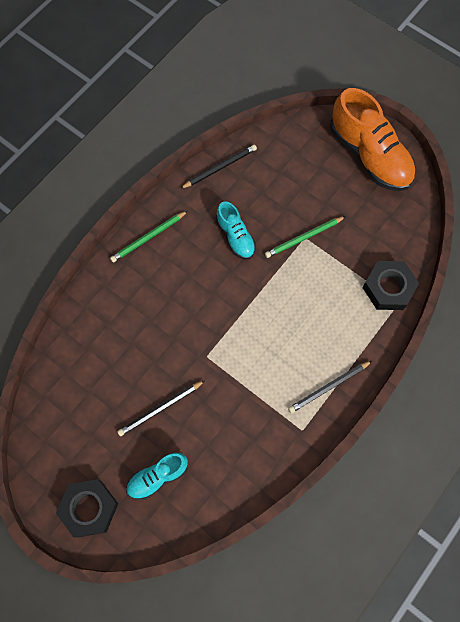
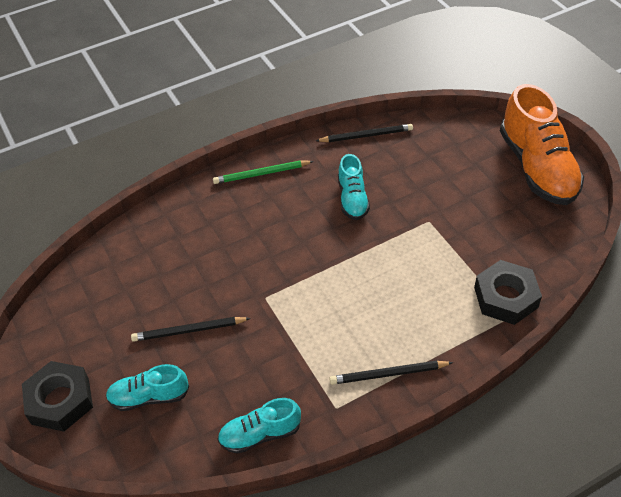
camera: 25 degrees right, 20 degrees down
green pencil [265,216,346,258] -> none
none -> turquoise shoe [217,398,301,454]

